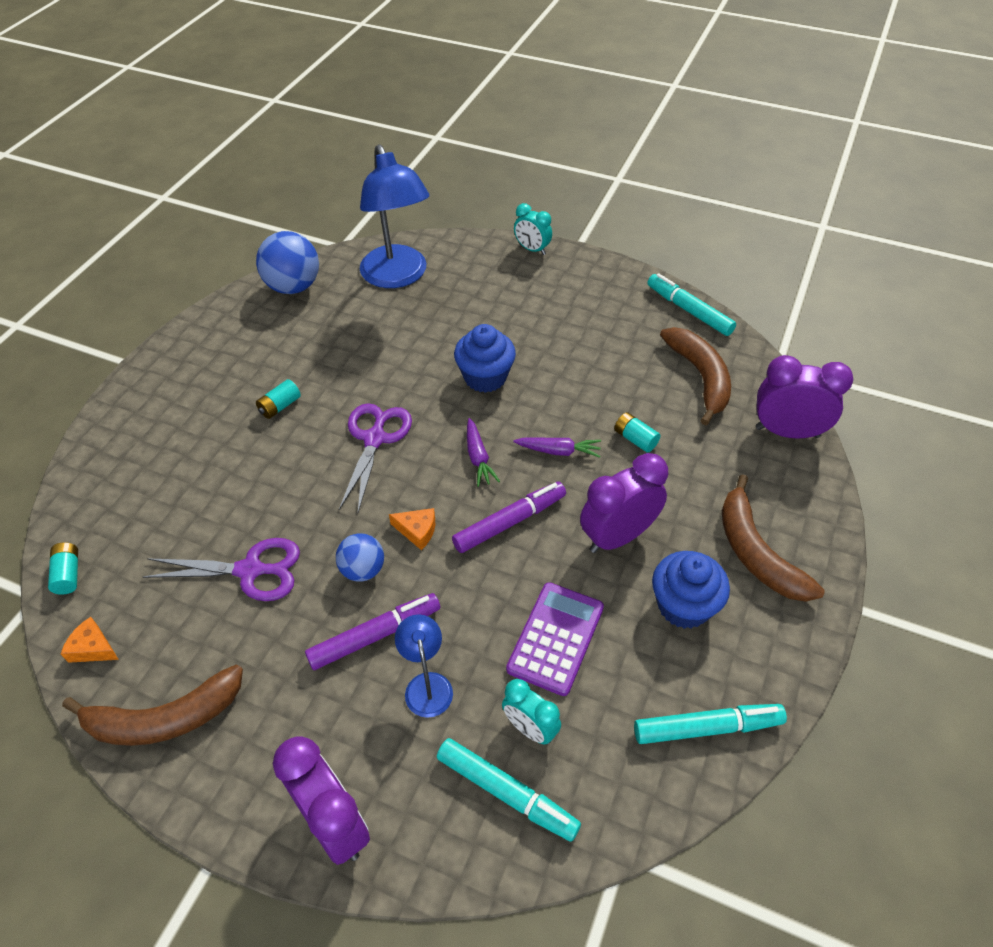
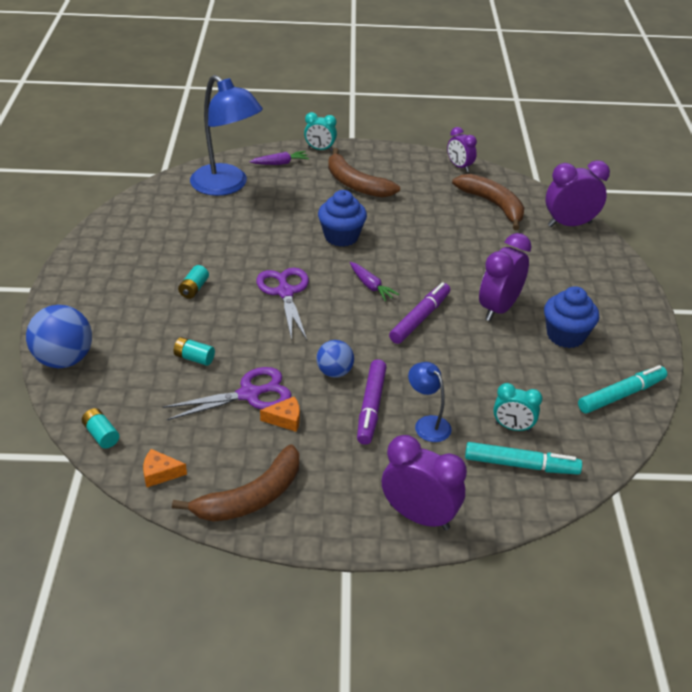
camera: 25 degrees left, 10 degrees down
blue ball [256,231,319,294] -> blue ball moved to [26,305,92,368]
purple marker [305,593,440,670] -> purple marker turned 150 degrees clockwise [357,359,387,445]
orange cheese [389,508,435,550] -> orange cheese moved to [260,396,300,432]
purple calculator [506,582,604,696] -> none
purple carrot [513,438,601,458] -> purple carrot moved to [249,151,309,165]
turquoise battery [614,412,660,453] -> turquoise battery moved to [174,337,215,366]
turquoise marker [647,273,736,336] -> purple clock [447,127,477,172]
brown banana [722,474,825,602] -> brown banana moved to [328,148,400,198]

